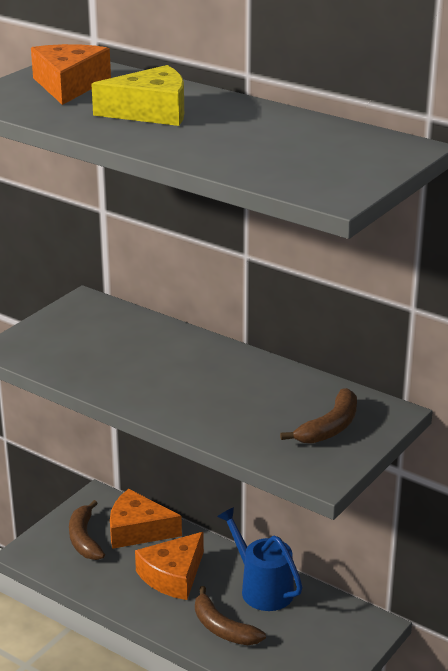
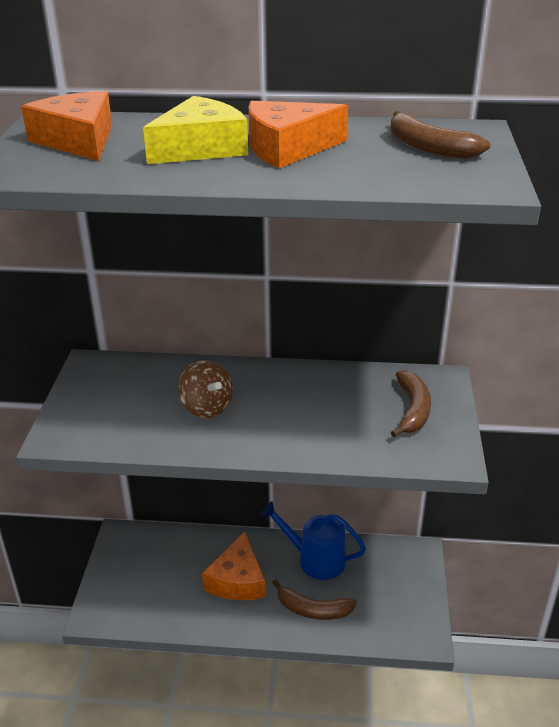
camera: 30 degrees left, 5 degrees up
brown banana [69,500,105,560] -> brown banana moved to [391,111,490,159]
orange cheese [110,489,182,549] -> orange cheese moved to [248,101,348,168]
none -> brown spinning top [178,360,233,418]

